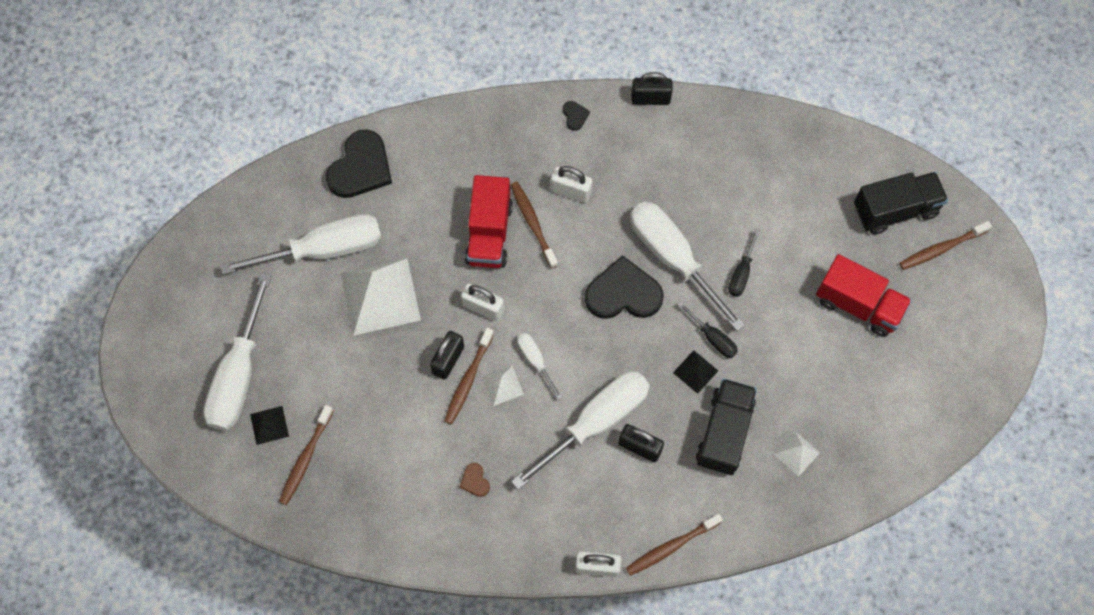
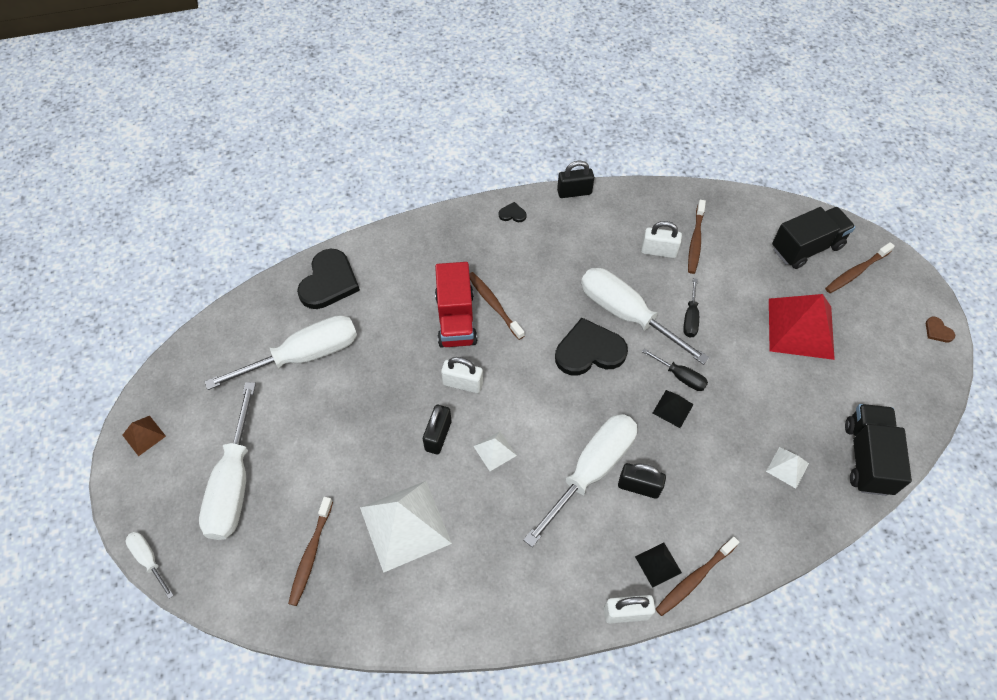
camera: 10 degrees left, 10 degrees down
black pyramid [250,406,289,445] -> black pyramid moved to [635,543,682,588]
white pyramid [341,258,421,336] -> white pyramid moved to [360,481,452,573]
brown toothbrush [444,328,494,425] -> brown toothbrush moved to [688,200,706,274]
brown heart [460,463,490,497] -> brown heart moved to [926,317,955,342]
white screwdriver [517,333,563,400] -> white screwdriver moved to [126,532,174,599]
white padlock [551,166,592,203] -> white padlock moved to [641,221,682,258]
black heart [563,101,590,131] -> black heart turned 60 degrees counterclockwise [499,202,527,222]
black truck [696,378,757,475] -> black truck moved to [845,404,912,496]
red truck [816,254,912,337] -> red pyramid [769,294,835,360]
none -> brown pyramid [123,416,166,456]

